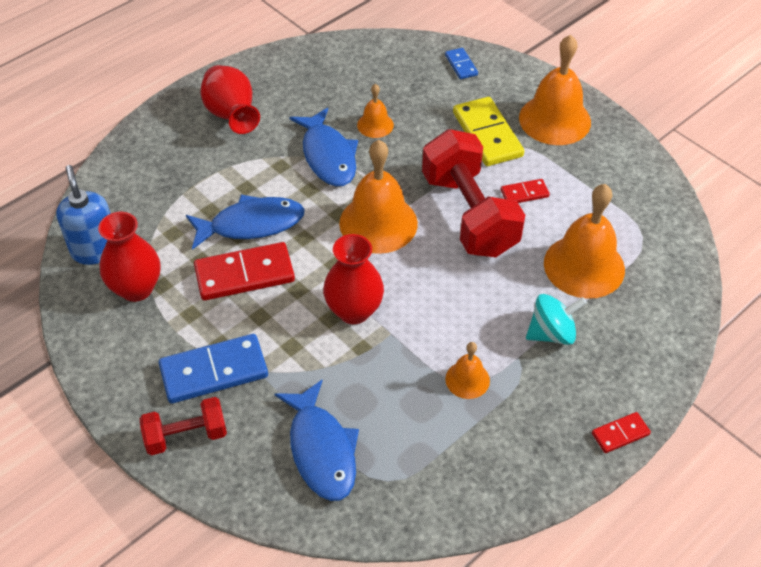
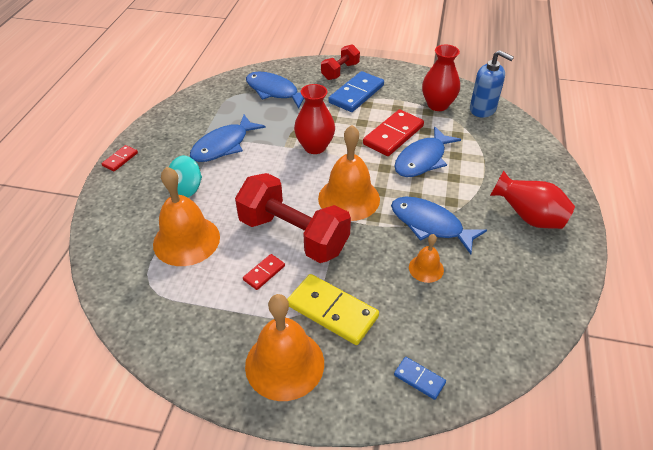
camera: 145 degrees right, 5 degrees down
orange bell [445,342,490,399] -> blue fish [190,115,266,162]

